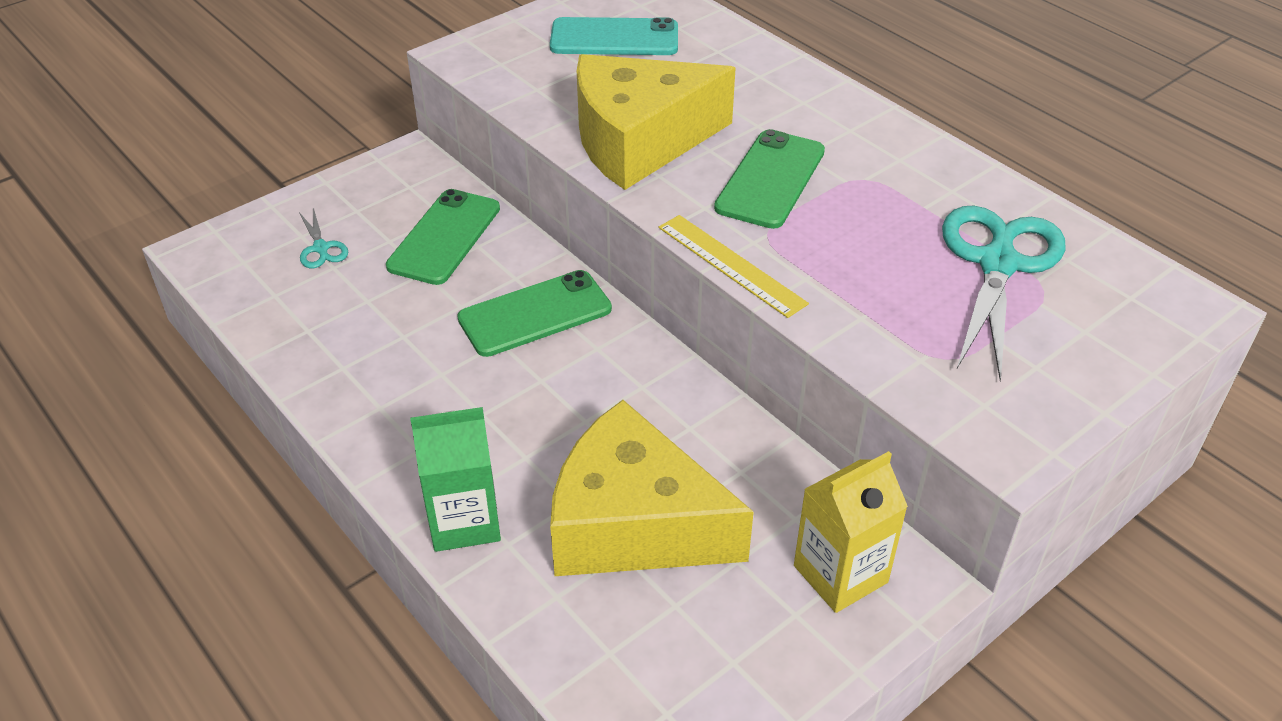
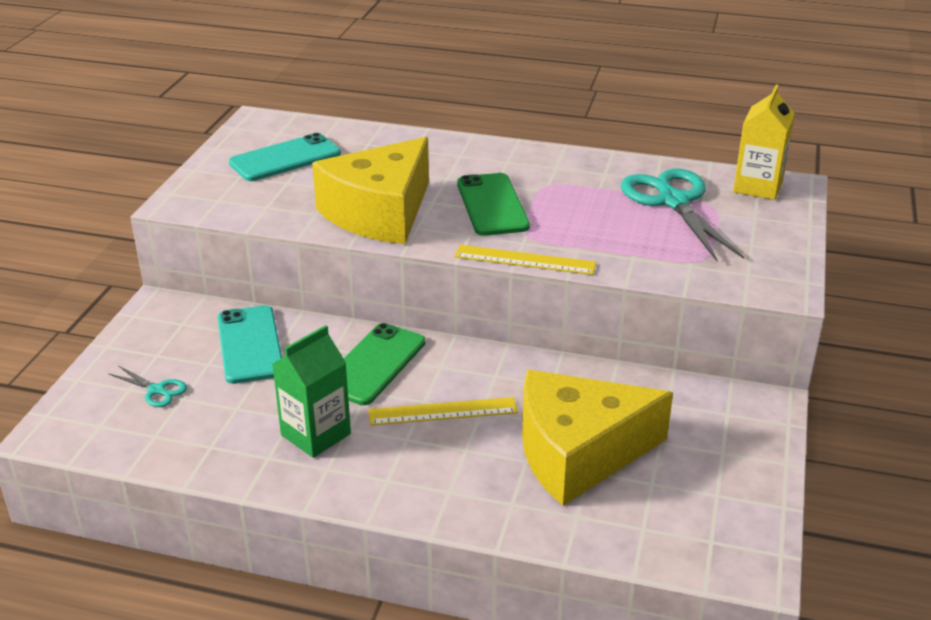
camera: 35 degrees left, 10 degrees down
green phone [386,189,500,285] -> turquoise phone [218,305,282,384]
green carton [410,407,501,552] -> green carton moved to [272,325,351,458]
yellow carton [794,451,908,613] -> yellow carton moved to [733,85,795,200]
none -> yellow ruler [369,397,518,425]

